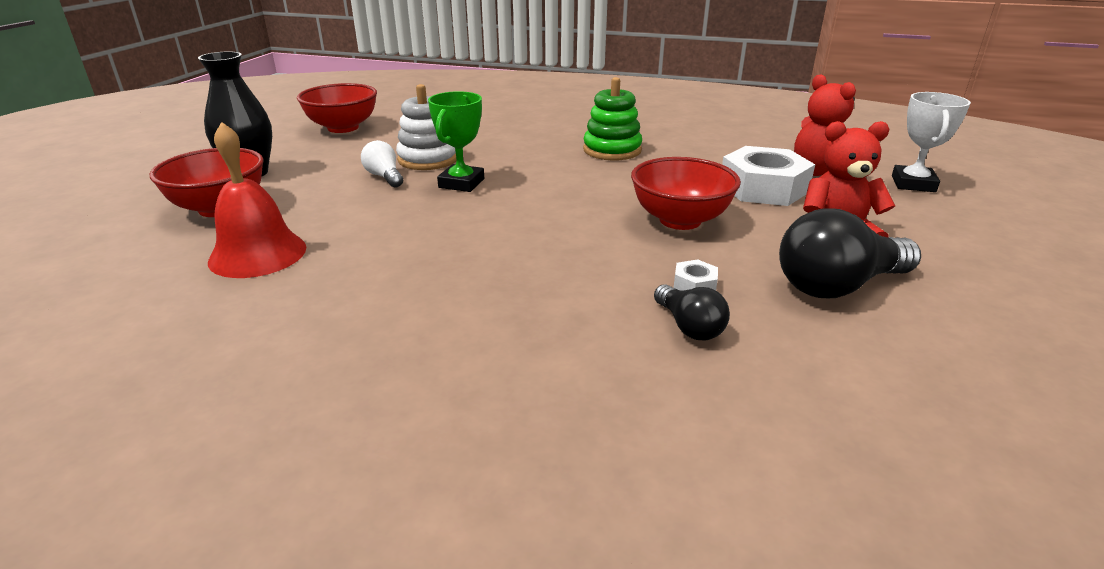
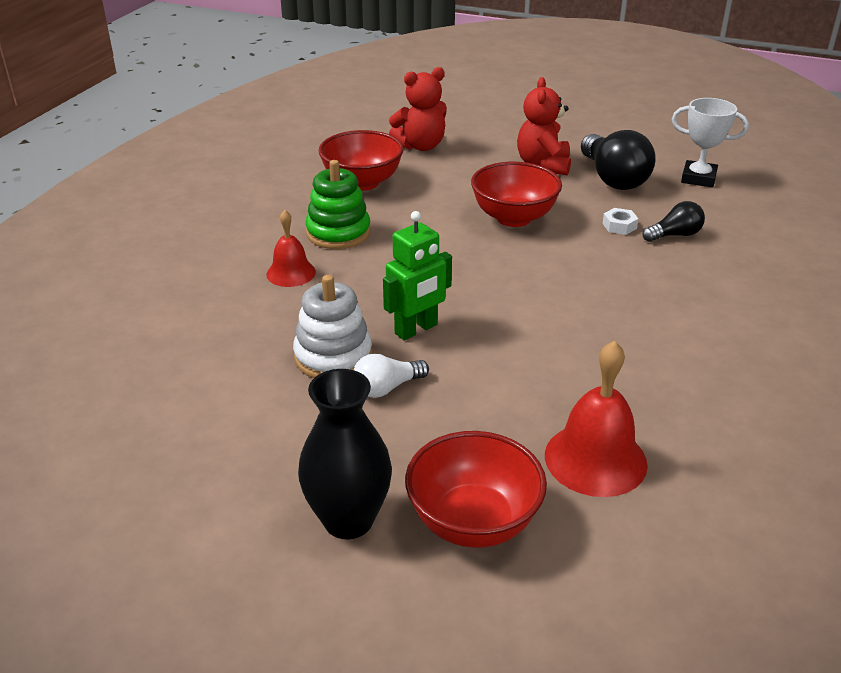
camera: 85 degrees left, 5 degrees up
red bowl [297,83,377,133] -> red bowl moved to [318,130,404,191]
green trophy [428,91,484,192] -> green robot [383,211,452,340]
white nut [722,146,815,206] -> none
white trophy [892,92,971,192] -> white trophy moved to [672,98,749,188]
none -> red bell [266,210,316,287]

